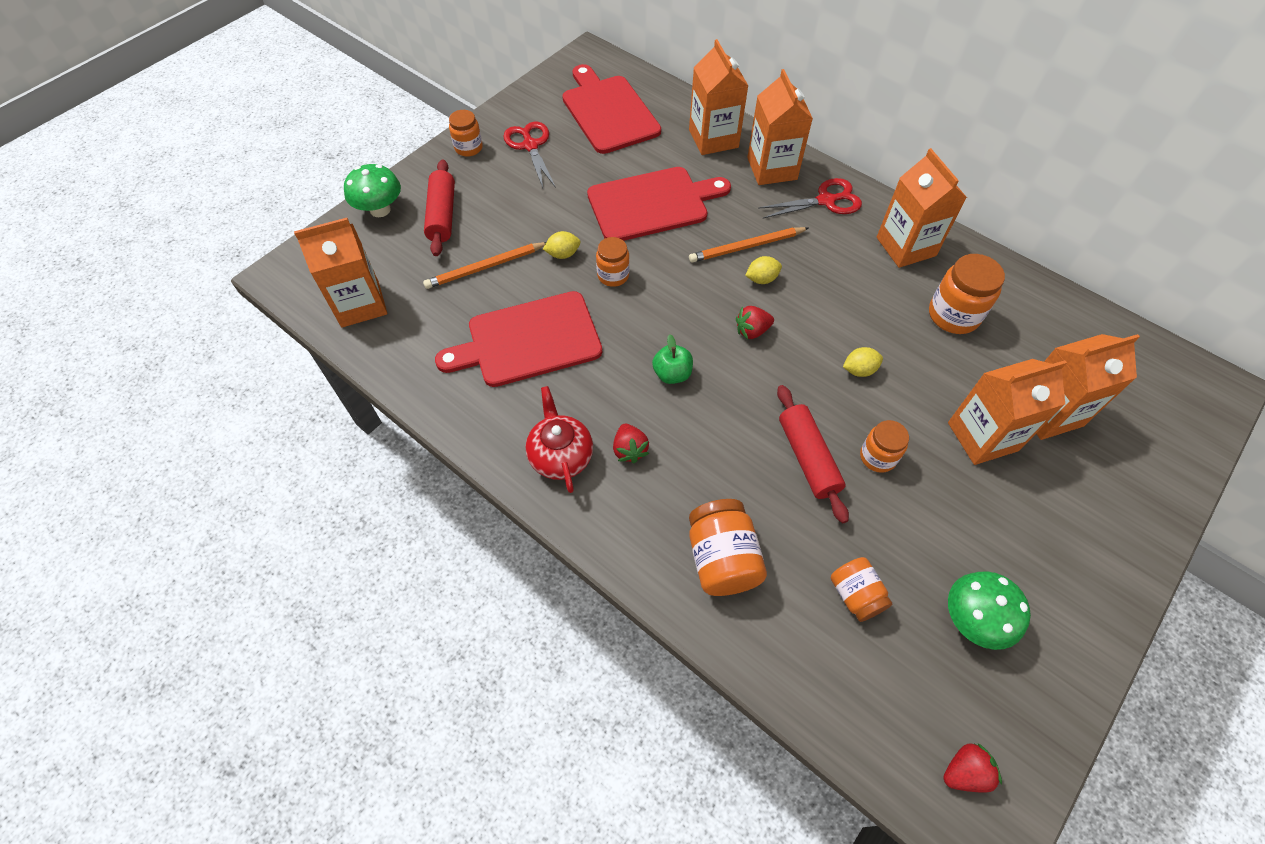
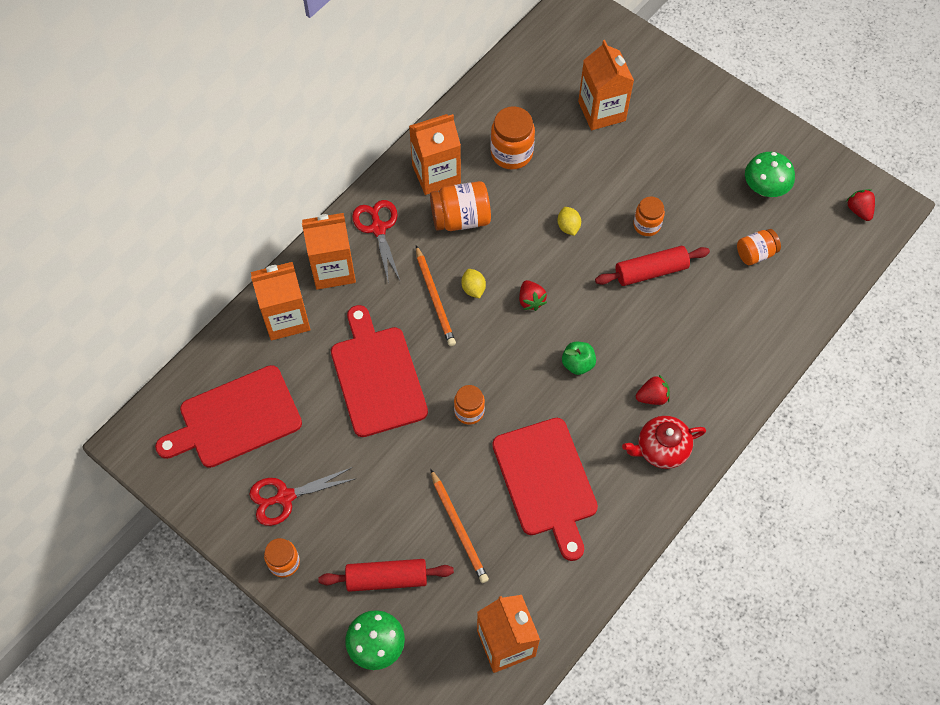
camera: 90 degrees left, 5 degrees up
yellow lemon [543,231,580,259] -> none
orange jar [689,499,767,596] -> orange jar moved to [430,181,491,231]
orange carton [948,359,1067,465] -> none

